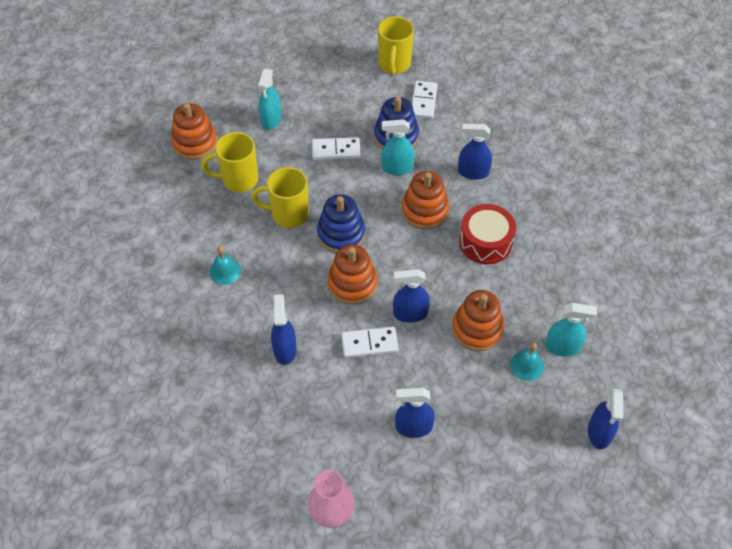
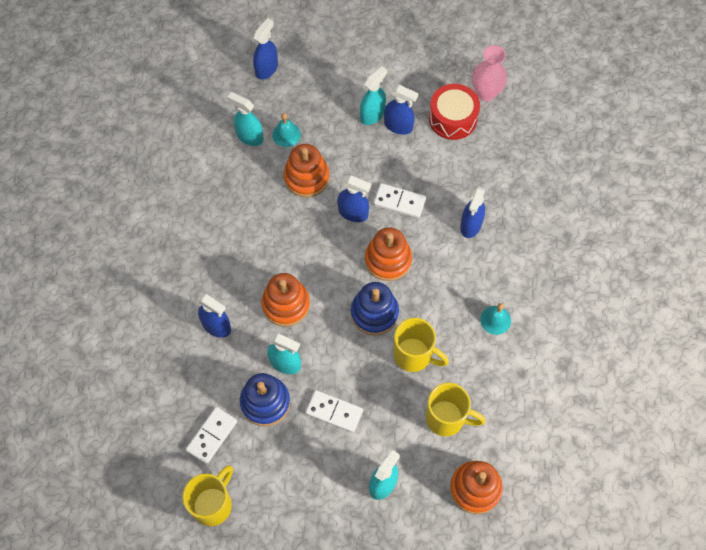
camera: 155 degrees left, 10 degrees up
red drum [459,204,516,264] -> red drum moved to [429,84,480,140]
none -> turquoise spray bottle [360,66,387,125]

